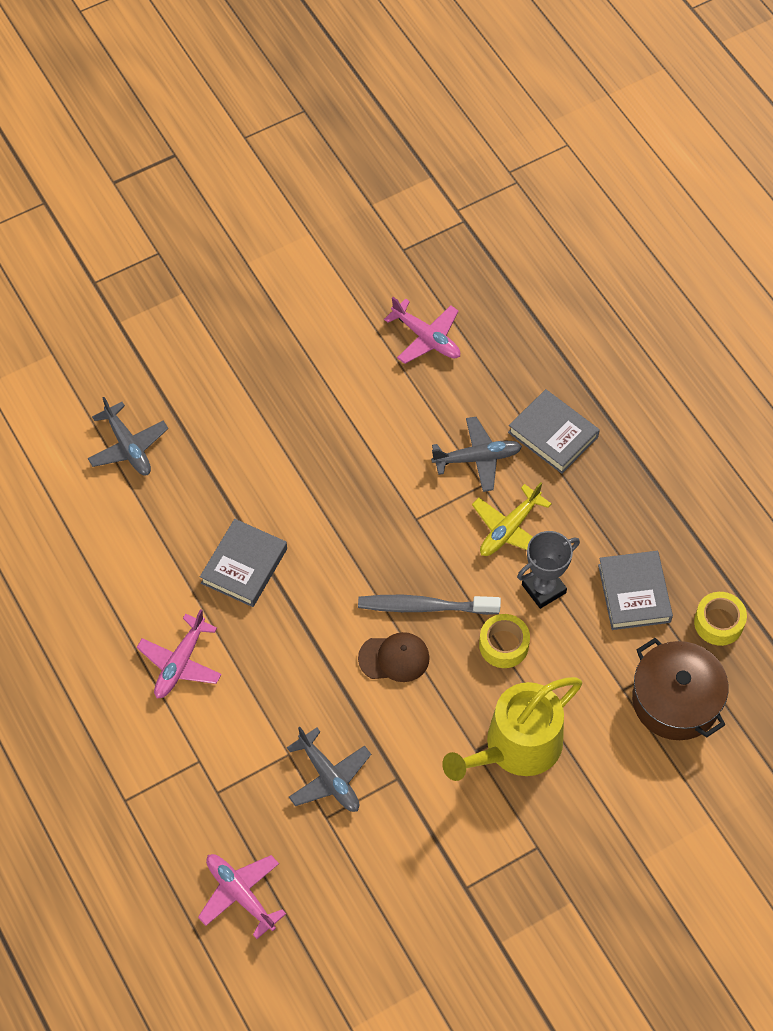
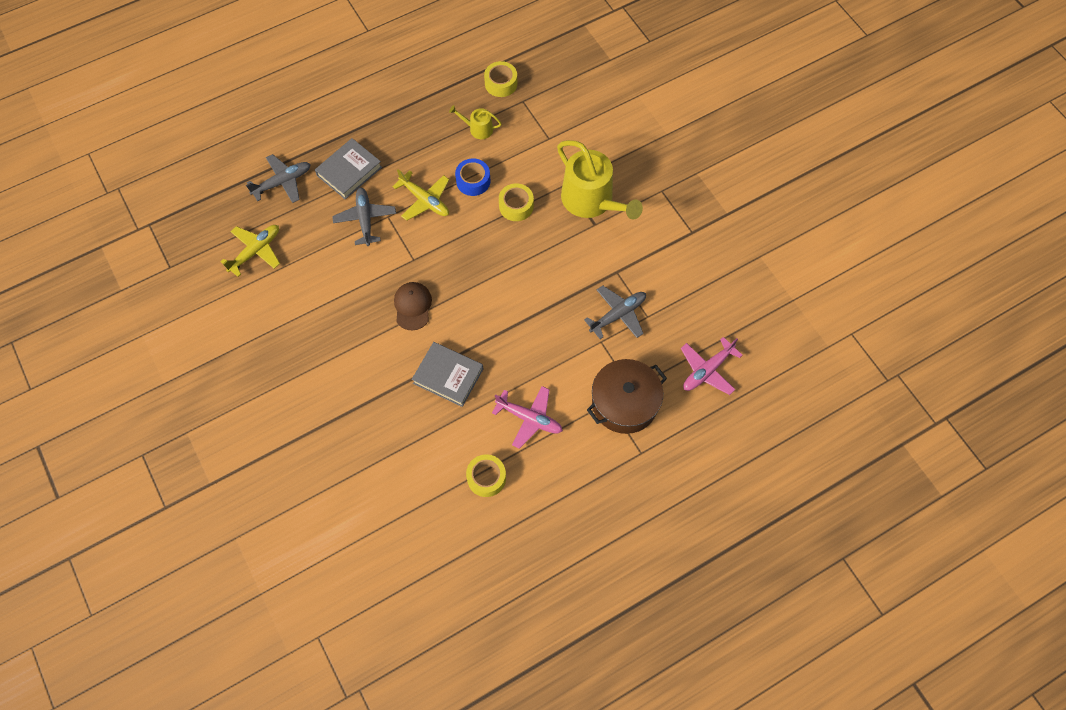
camera: 90 degrees left, 5 degrees up
grey plane [88,397,168,475] -> grey plane moved to [246,154,311,203]
grey toothbrush [358,595,501,615] -> none
brown cap [358,632,430,682] -> brown cap moved to [394,282,432,331]
pink plane [384,297,460,364] -> yellow plane [220,225,280,277]
grey trophy [517,531,580,609] -> blue tape [455,158,490,196]
grey book [598,551,673,630] -> yellow watering can [449,105,502,139]
brown pot [632,638,729,740] -> brown pot moved to [587,359,667,434]
none -> yellow tape [466,454,506,497]

